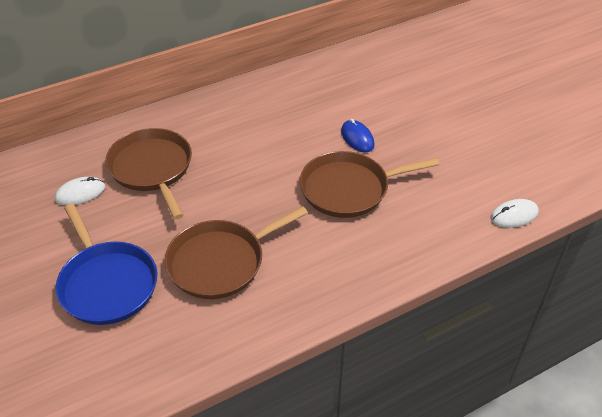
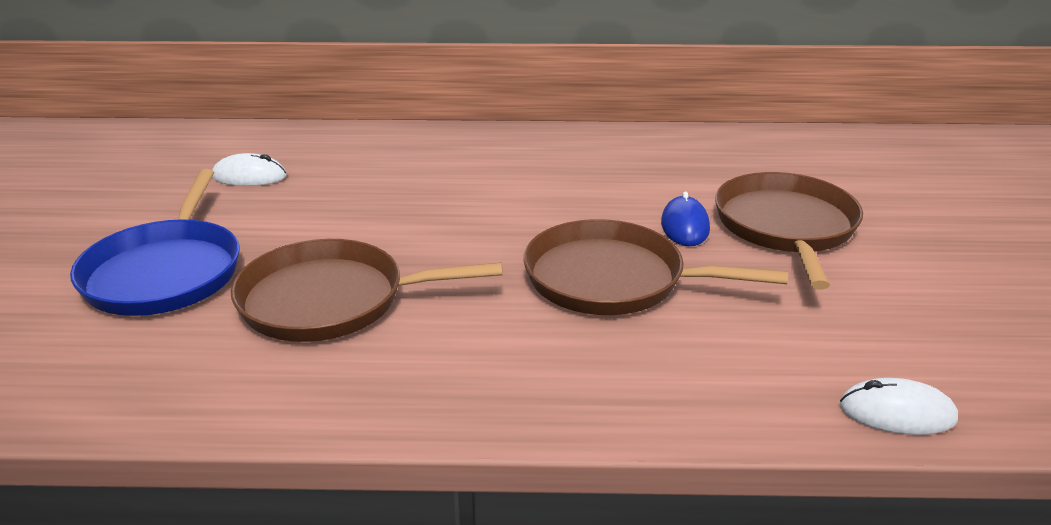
camera: 30 degrees right, 15 degrees down
brown pan [105,128,192,219] -> brown pan moved to [715,172,863,290]

